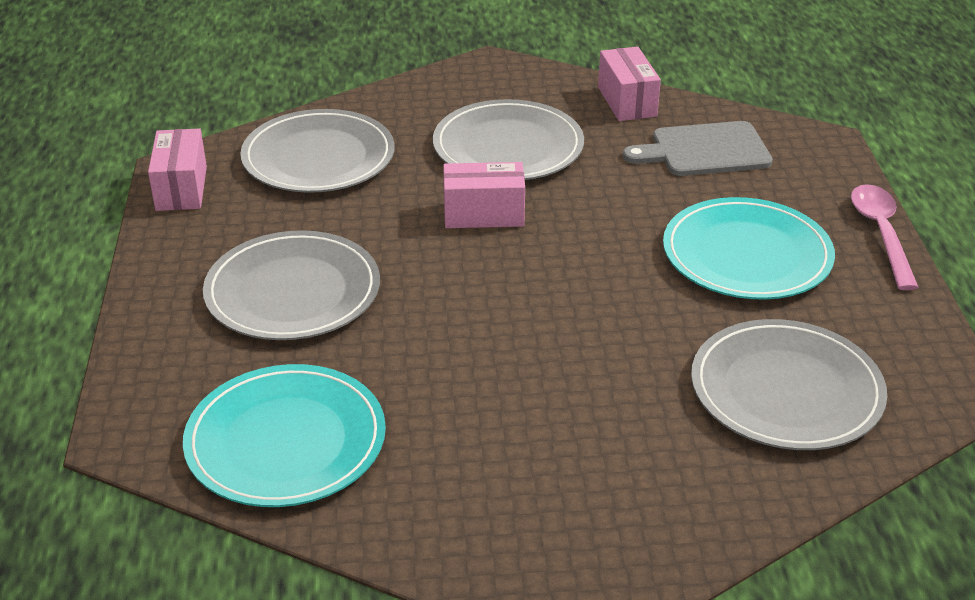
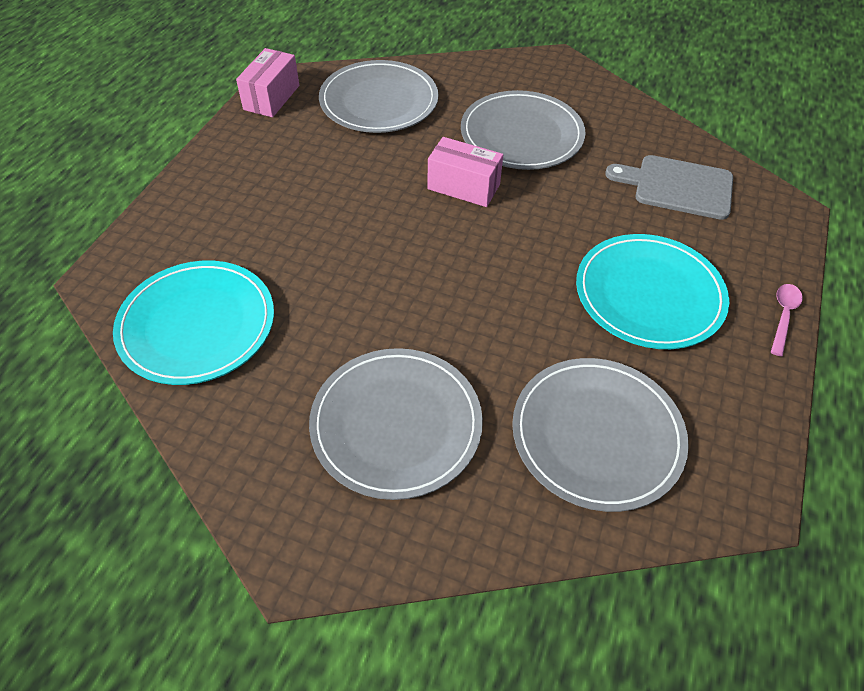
camera: 25 degrees right, 15 degrees up
grey plate [203,230,380,340] -> grey plate moved to [309,348,483,500]
pink box [598,46,661,121] -> none
pink spoon [851,184,919,290] -> pink spoon [771,284,802,356], size x0.62

